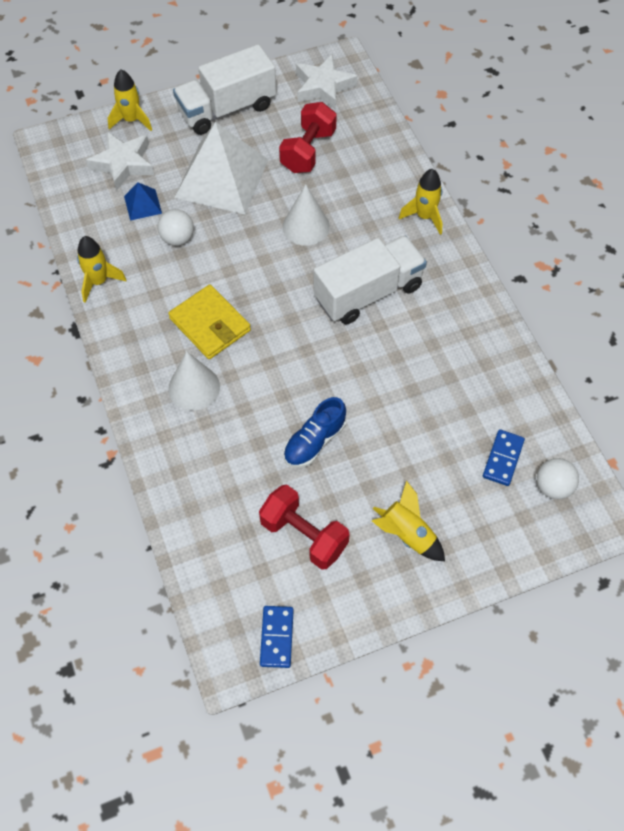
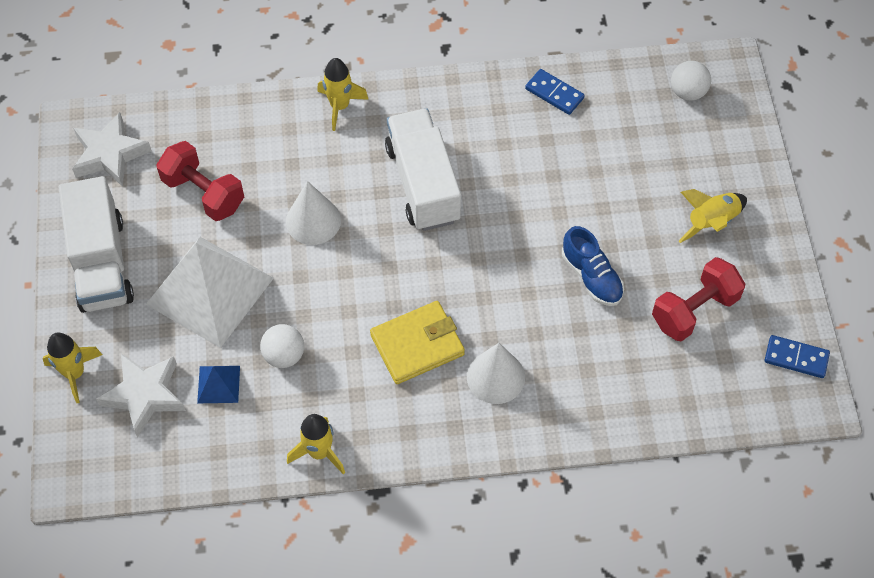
camera: 75 degrees left, 0 degrees up
blue domino [483,429,525,486] -> blue domino moved to [525,69,585,115]

